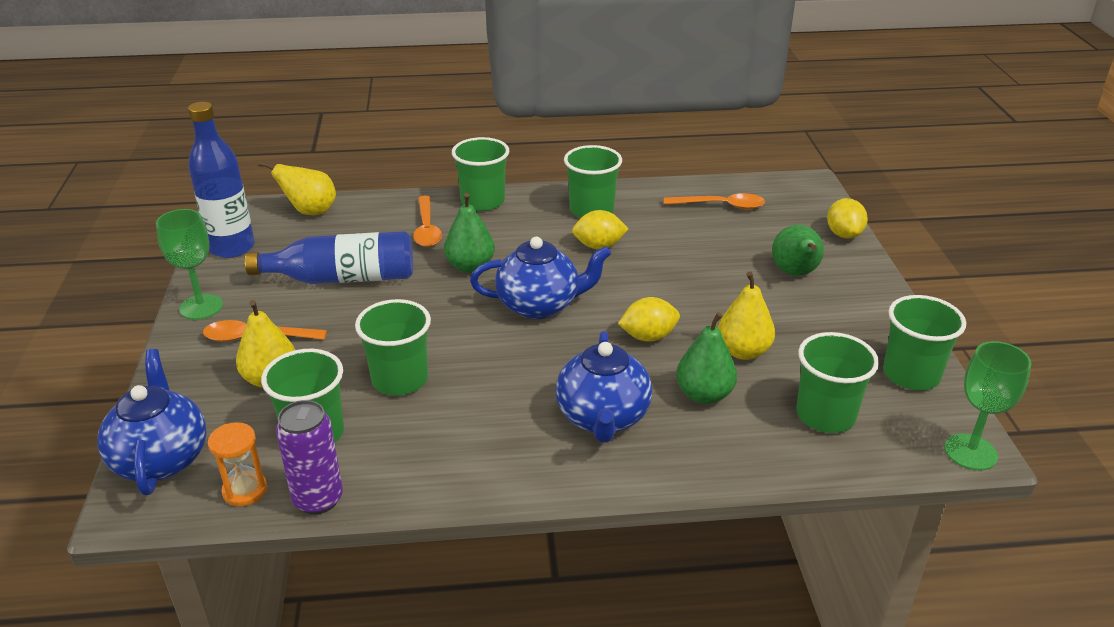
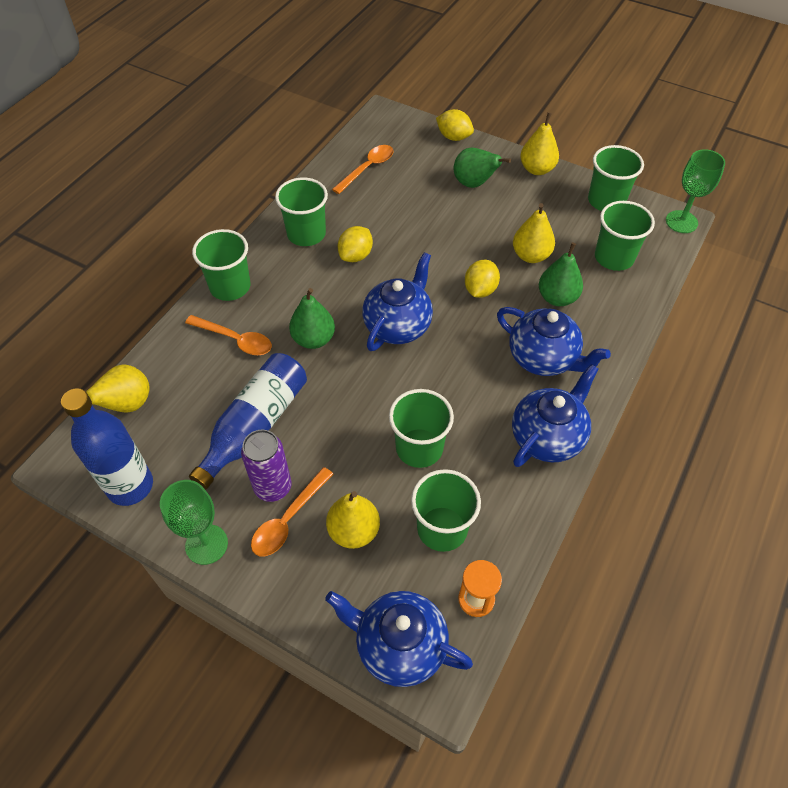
camera: 55 degrees left, 20 degrees up
purple can [276,400,343,515] -> purple can moved to [241,430,291,502]
none -> blue teapot [512,364,598,467]
none -> yellow pear [520,112,559,175]

